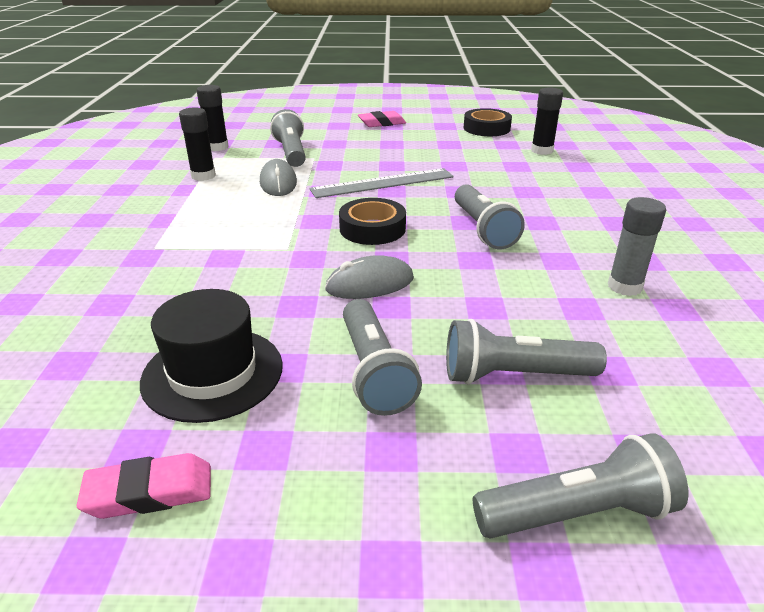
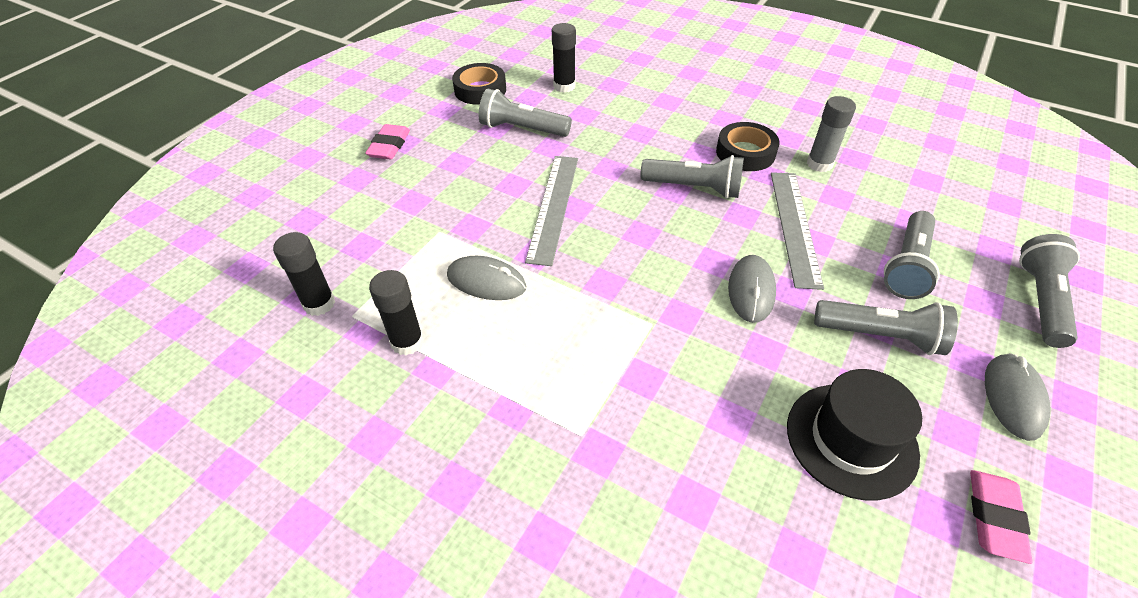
camera: 60 degrees left, 15 degrees up
grey flashlight [270,109,306,167] -> grey flashlight moved to [479,89,572,137]
black tape [339,198,406,245] -> black tape moved to [716,122,779,171]
none -> grey ruler [771,172,824,290]
none -> grey mouse [985,353,1051,441]

